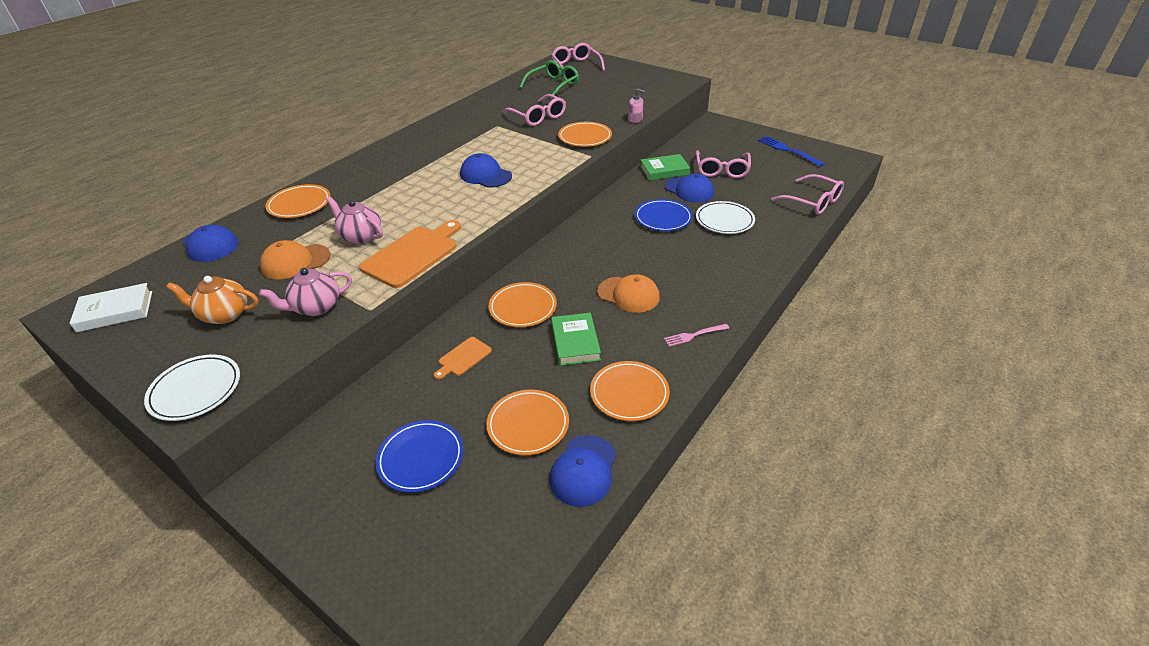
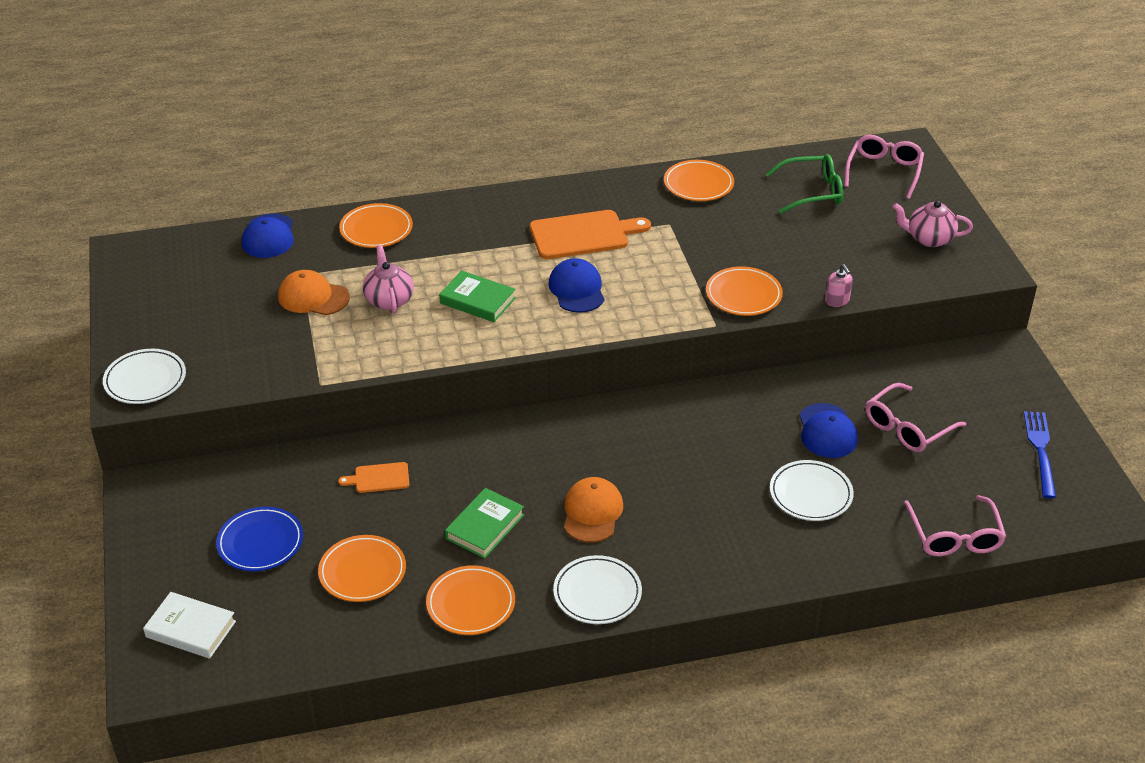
camera: 40 degrees right, 0 degrees up
white book [69,283,152,332] -> white book moved to [143,592,236,659]
orange teapot [166,276,258,324] -> none
pink teapot [259,268,352,316] -> pink teapot moved to [893,201,973,247]
orange cutting board [359,220,461,288] -> orange cutting board moved to [530,210,651,259]
orange plate [489,282,557,327] -> orange plate moved to [664,160,734,201]
pink glasses [502,94,566,126] -> none
blue cap [549,435,617,507] -> none
orange cap [597,274,660,313] -> orange cap turned 150 degrees counterclockwise [564,477,623,542]
blue plate [635,199,693,231] -> none
green book [640,154,690,181] -> green book moved to [439,271,516,322]
pink fork [664,324,729,347] -> white plate [553,555,642,624]

